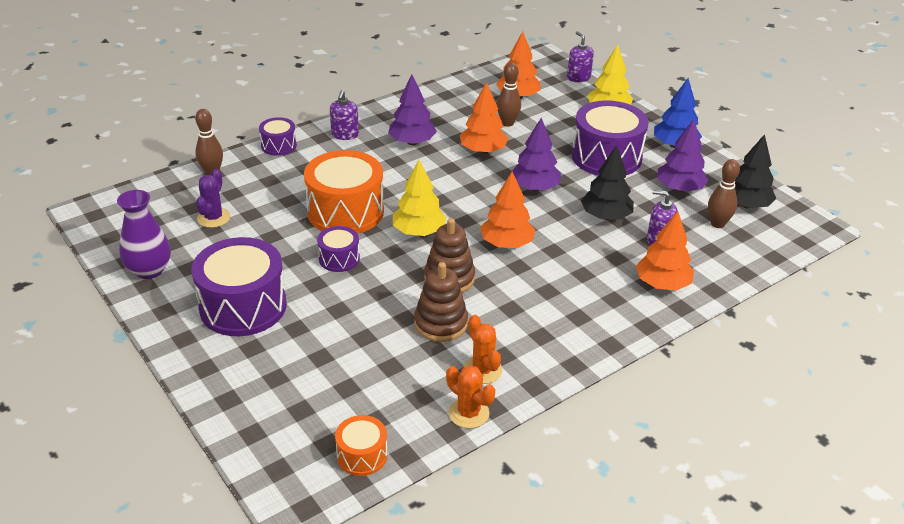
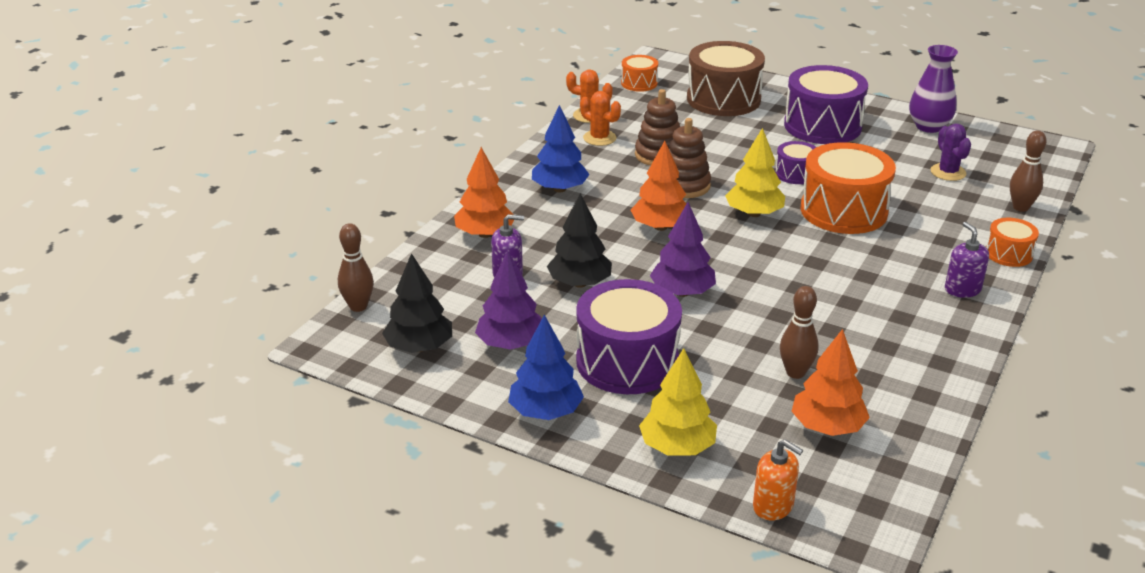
camera: 155 degrees right, 5 degrees down
purple drum [259,117,297,156] -> orange drum [986,218,1039,267]
purple tree [388,75,437,145] -> none
orange tree [460,82,508,154] -> none
purple soap dispenser [567,31,594,82] -> orange soap dispenser [753,439,803,520]
brown bowling pin [708,159,740,228] -> brown bowling pin moved to [338,223,374,312]
none -> blue tree [532,105,590,192]
none -> brown drum [687,41,765,116]

